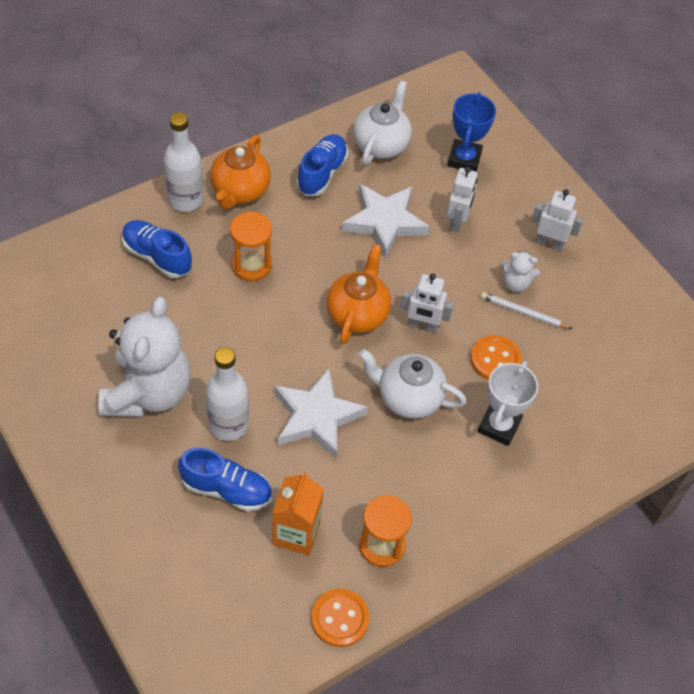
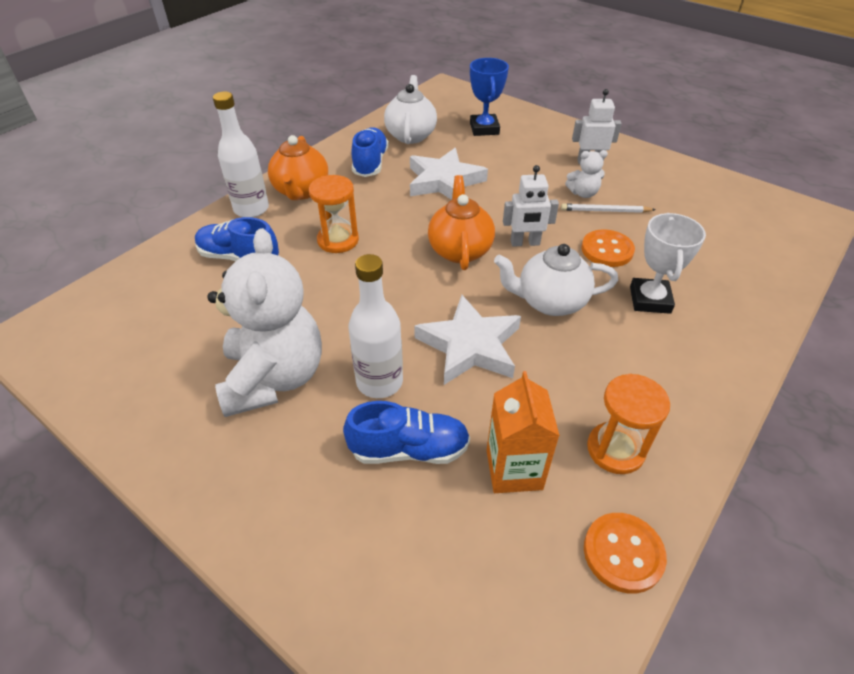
camera: 15 degrees left, 10 degrees down
white robot [446,166,478,232] -> none

